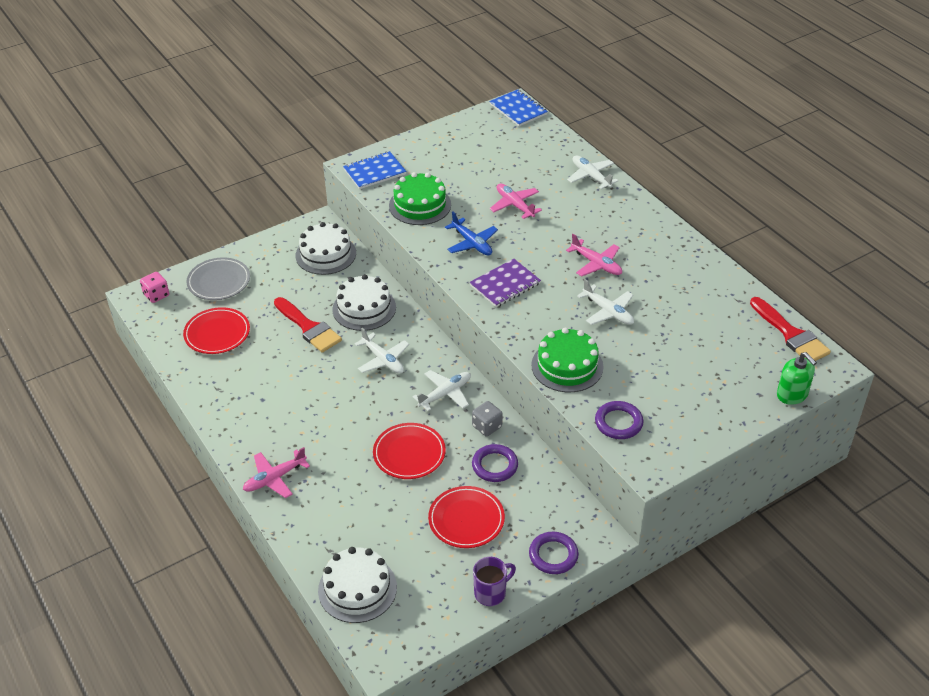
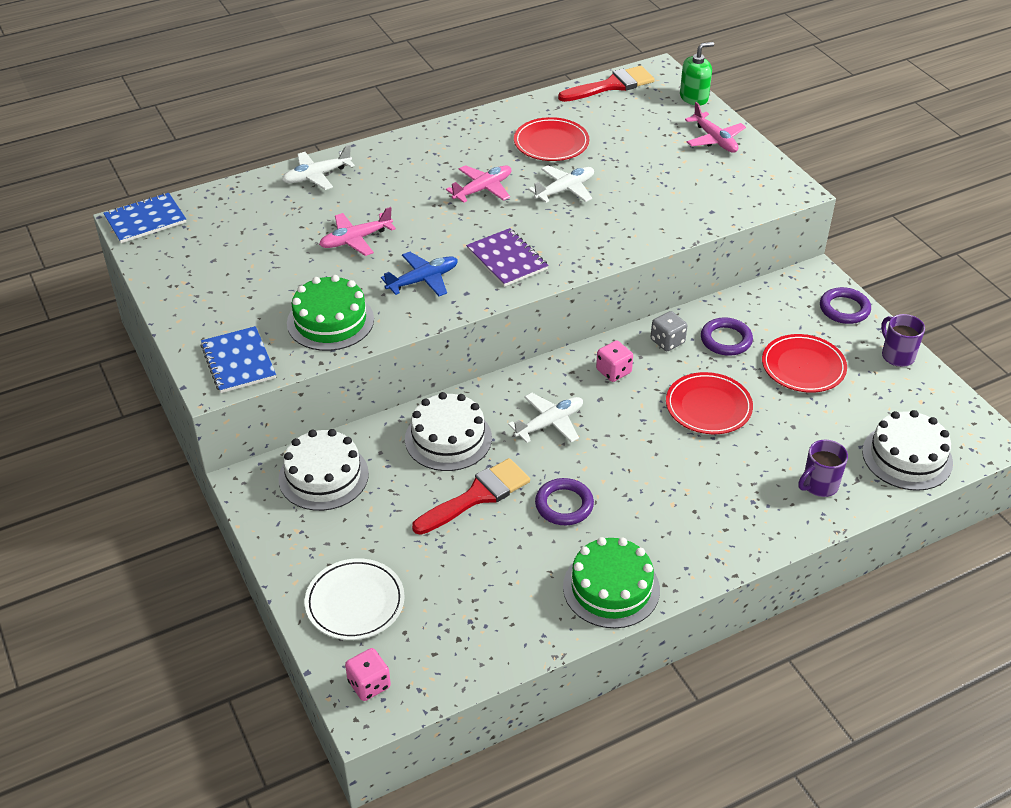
camera: 85 degrees left, 0 degrees up
red plate [183,307,250,354] -> red plate moved to [514,117,589,161]
grey plate [186,257,250,300] -> white plate [304,558,405,640]
pink plane [243,447,310,498] -> pink plane moved to [685,102,746,153]
white plane [413,370,471,411] -> pink dice [596,341,633,382]
green cake [531,328,604,392] -> green cake moved to [563,537,660,628]
purple ring [595,401,643,439] -> purple ring moved to [535,478,594,525]
none -> purple mug [798,440,848,497]

